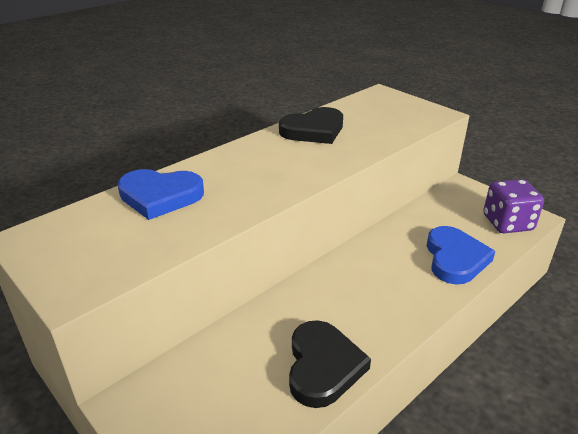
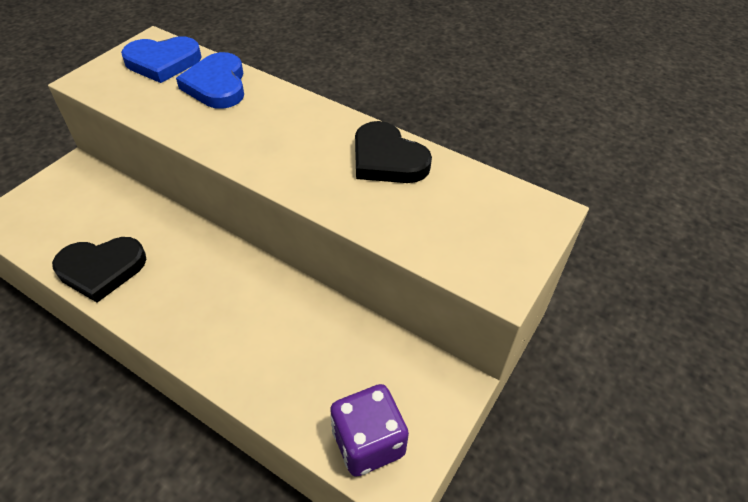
camera: 75 degrees right, 15 degrees up
blue heart [427,226,496,285] -> blue heart moved to [121,36,202,83]

